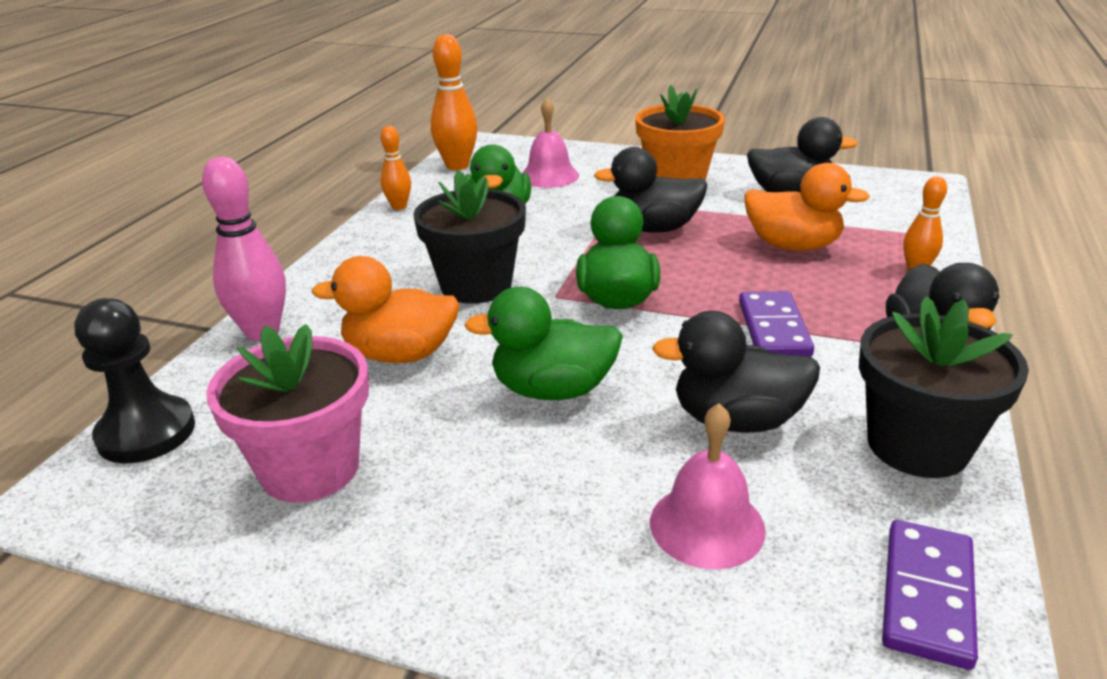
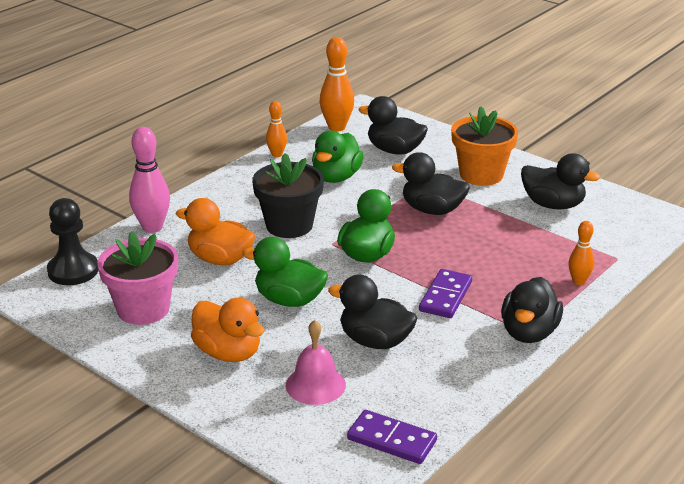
camera: 20 degrees right, 0 degrees up
pink bell [522,98,579,188] -> black duck [359,96,428,155]
orange duck [744,163,870,251] -> orange duck moved to [191,298,265,362]
black flower pot [859,296,1029,478] -> none
purple domino [882,520,978,670] -> purple domino turned 75 degrees clockwise [347,410,437,464]

